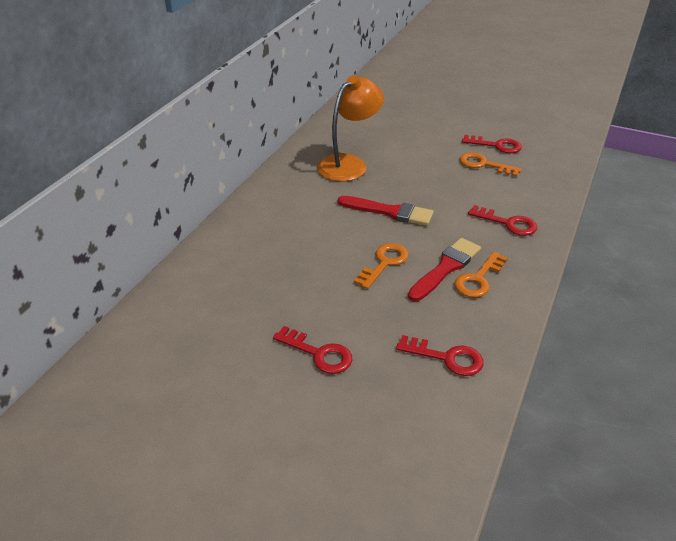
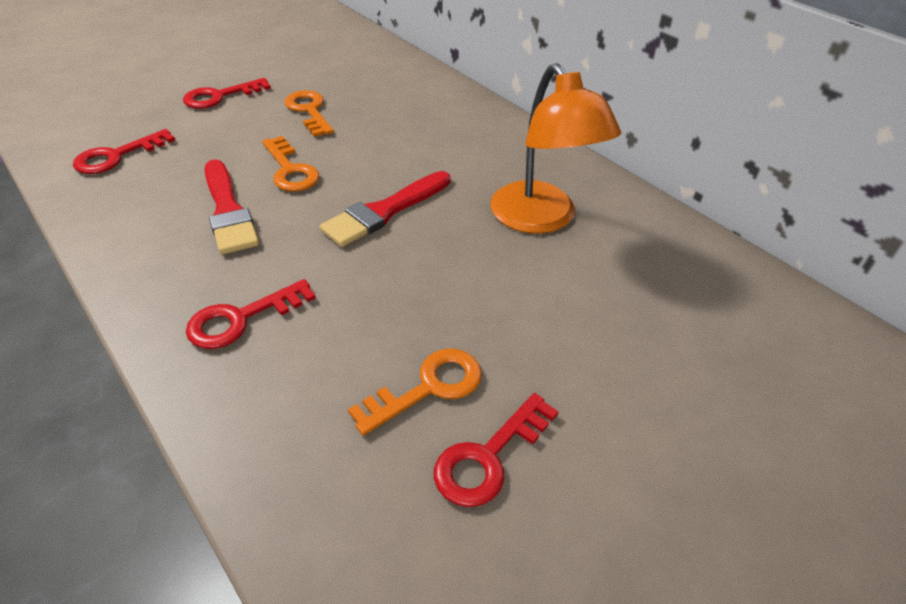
camera: 115 degrees right, 5 degrees up
orange key [454,252,508,298] -> orange key moved to [285,90,334,137]

